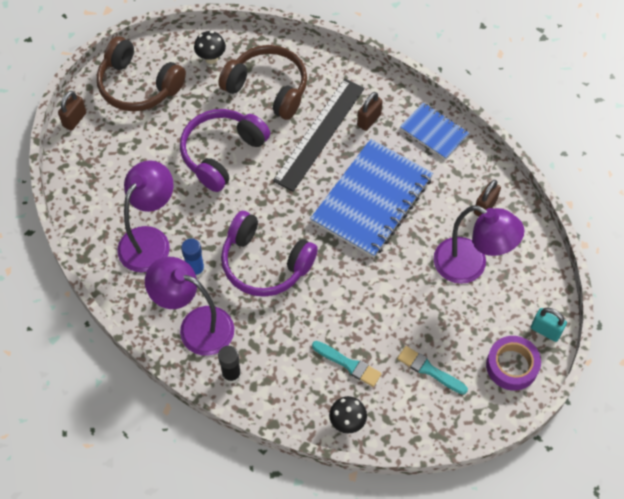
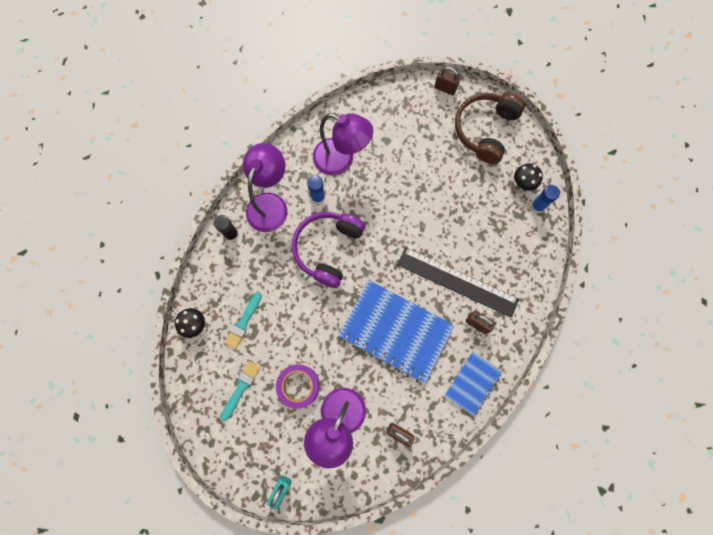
camera: 85 degrees right, 15 degrees up
purple headphones [180,109,270,192] -> none
brown headphones [218,45,307,120] -> none
purple tape [486,336,541,391] -> purple tape moved to [276,364,320,409]
none -> blue glue stick [530,185,560,213]

